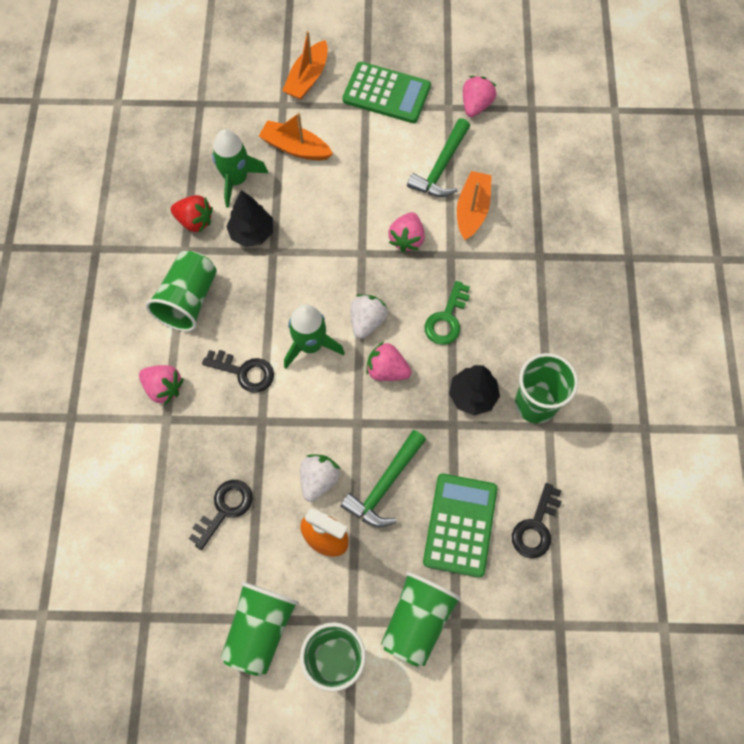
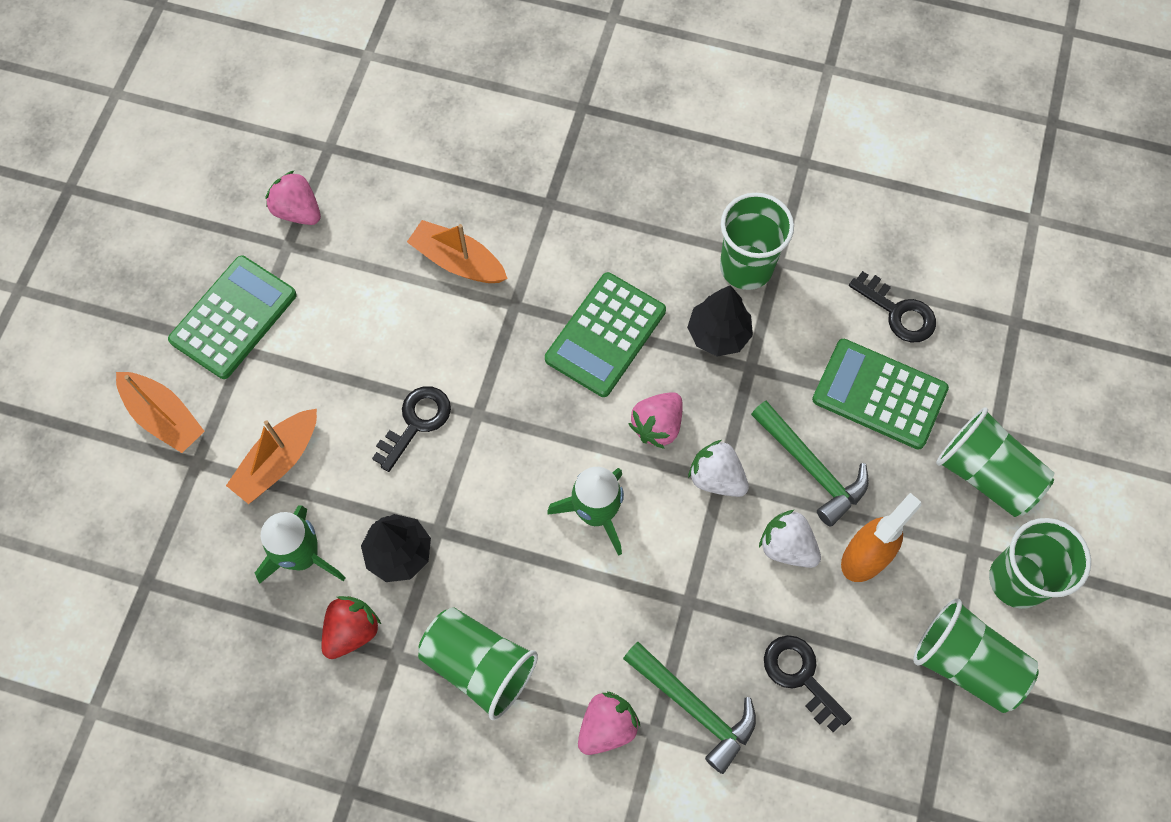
camera: 75 degrees left, 0 degrees up
black key [202,350,274,393] -> black key moved to [372,386,451,472]
white strawberry [351,294,388,339] -> white strawberry moved to [688,440,749,497]
pink strawberry [388,212,425,252] -> none
green hammer [407,118,470,197] -> green hammer moved to [623,642,756,774]
green key [425,281,470,345] -> green calculator [545,272,666,397]

